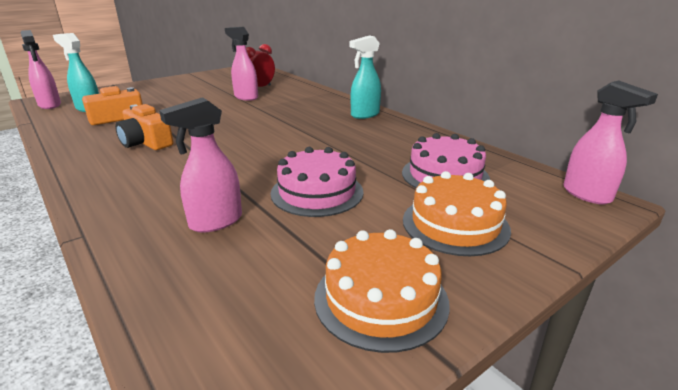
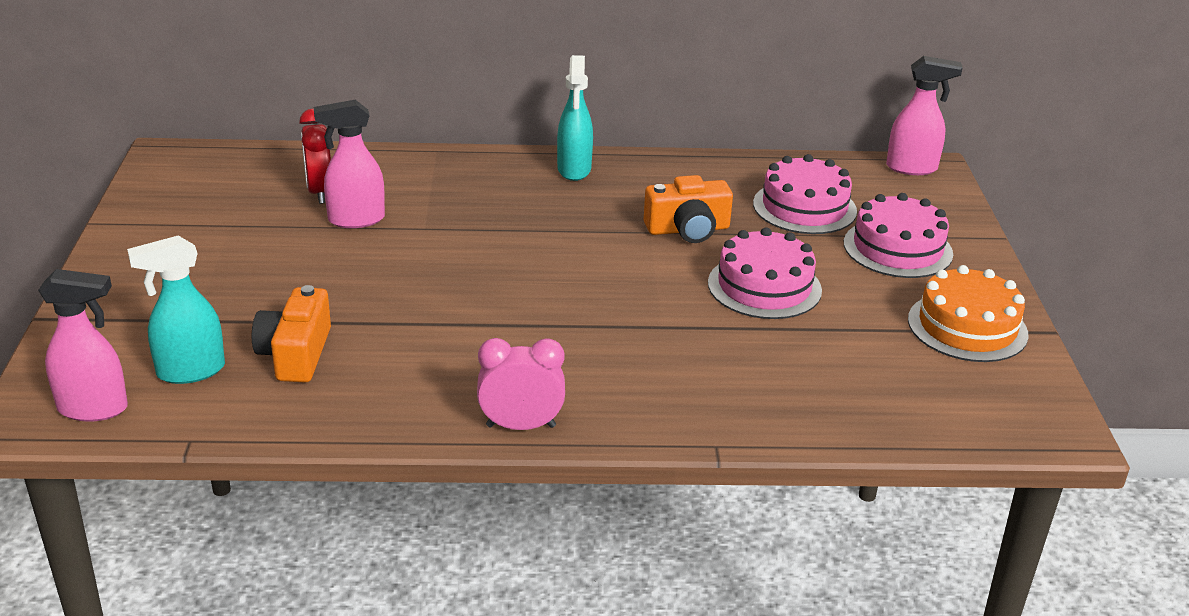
camera: 55 degrees left, 5 degrees up
orange camera [115,104,173,150] -> orange camera moved to [644,175,733,243]
pink spray bottle [159,97,242,233] -> none
orange cake [403,171,511,256] -> pink cake [844,193,953,278]
none -> pink clock [477,338,565,430]

